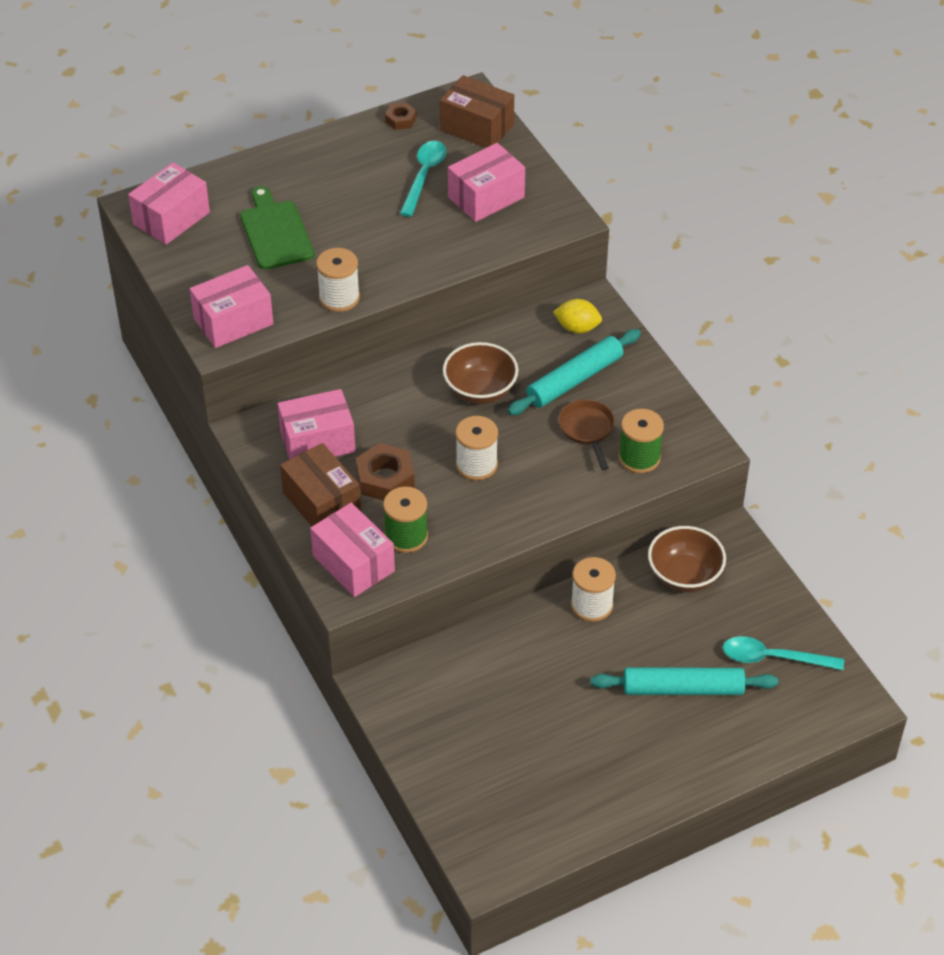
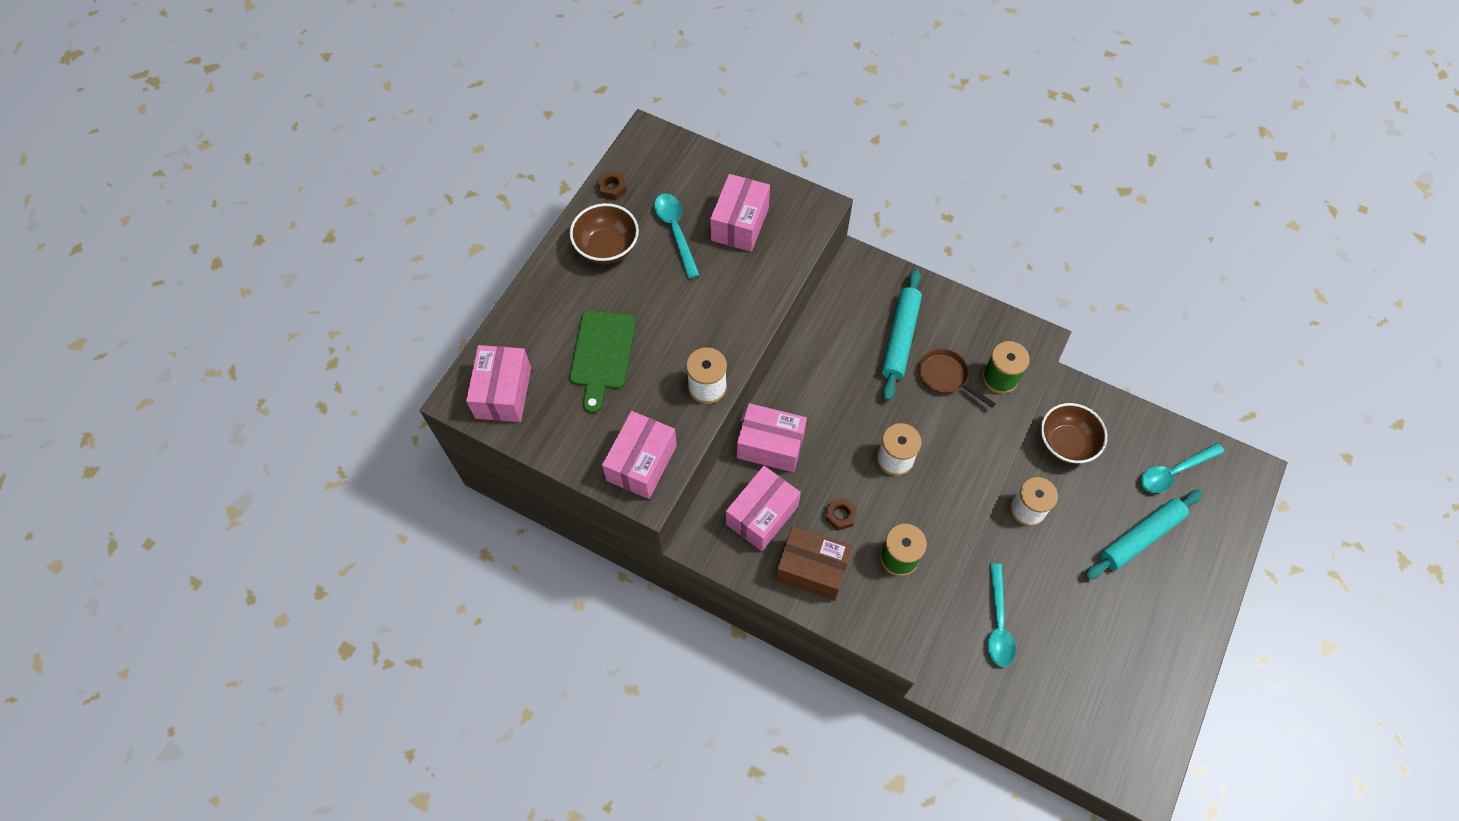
camera: 35 degrees left, 15 degrees up
green cutting board [240,186,314,269] -> green cutting board turned 120 degrees counterclockwise [569,310,636,413]
pink box [310,503,395,597] -> pink box moved to [737,403,807,472]
brown nut [356,443,415,501] -> brown nut [825,498,857,531], size x0.57
brown box [440,75,514,148] -> none
brown bowl [443,342,519,404] -> brown bowl moved to [570,203,639,264]
yellow lemon [553,299,602,333] -> none
none -> turquoise spoon [987,564,1016,667]

